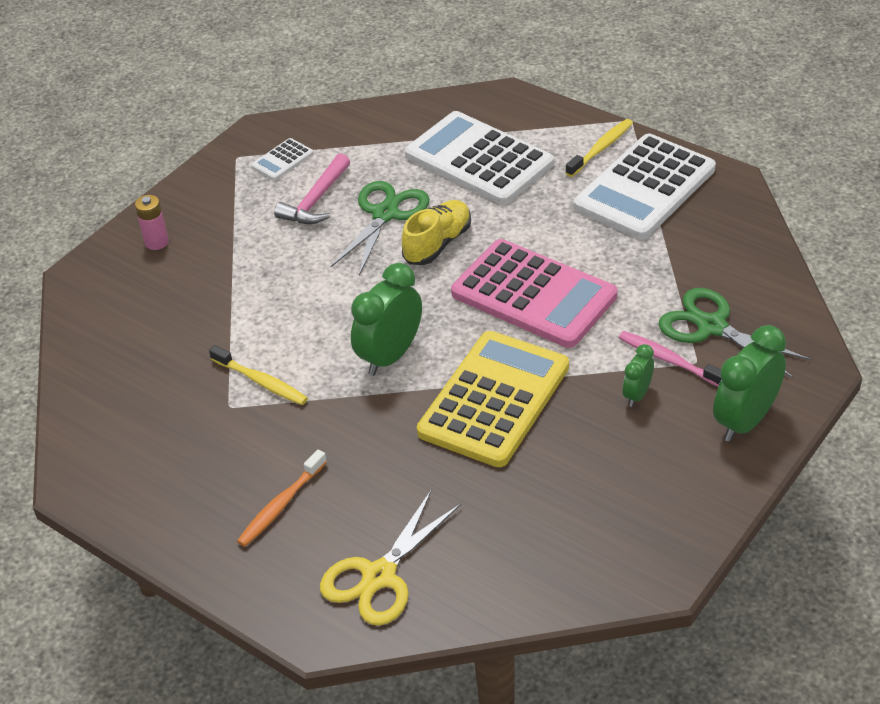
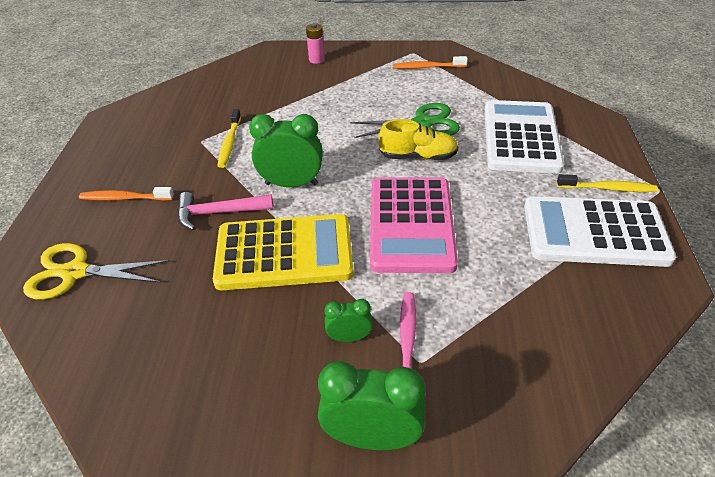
camera: 55 degrees right, 0 degrees up
white calculator [251,138,313,181] -> orange toothbrush [393,56,468,69]
pink hammer [274,153,350,224] -> pink hammer moved to [177,192,273,230]
green scissors [658,288,811,378] -> none

